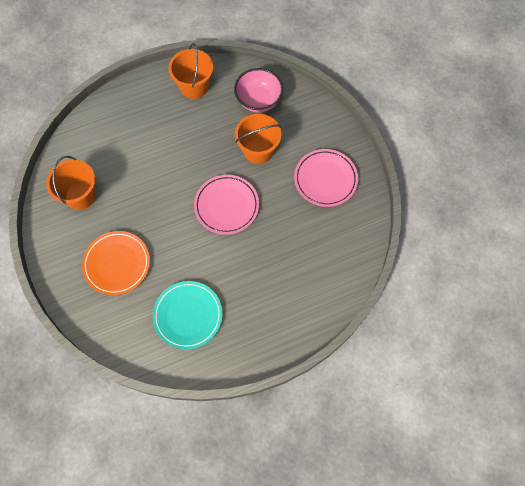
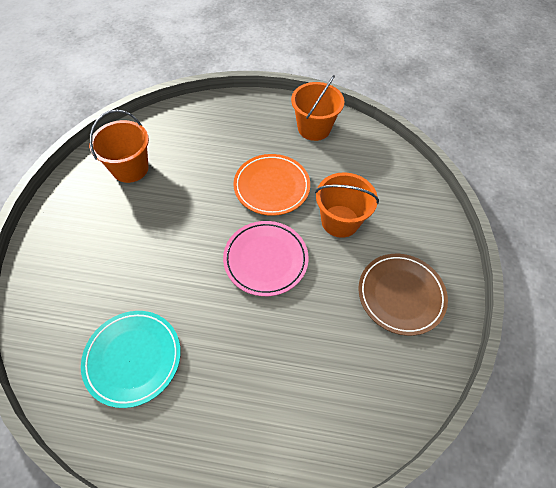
camera: 30 degrees right, 10 degrees down
orange plate [82,231,150,295] -> orange plate moved to [233,154,310,216]
pink bowl [234,68,283,113] -> none
pink plate [294,149,358,207] -> brown plate [359,254,448,336]

